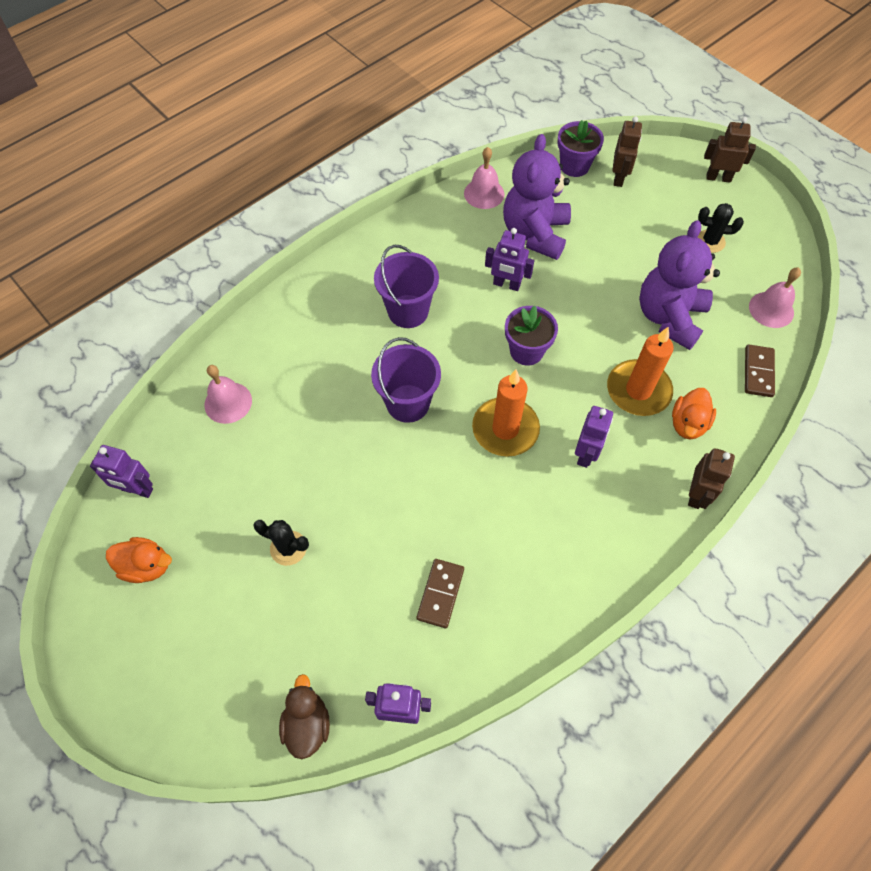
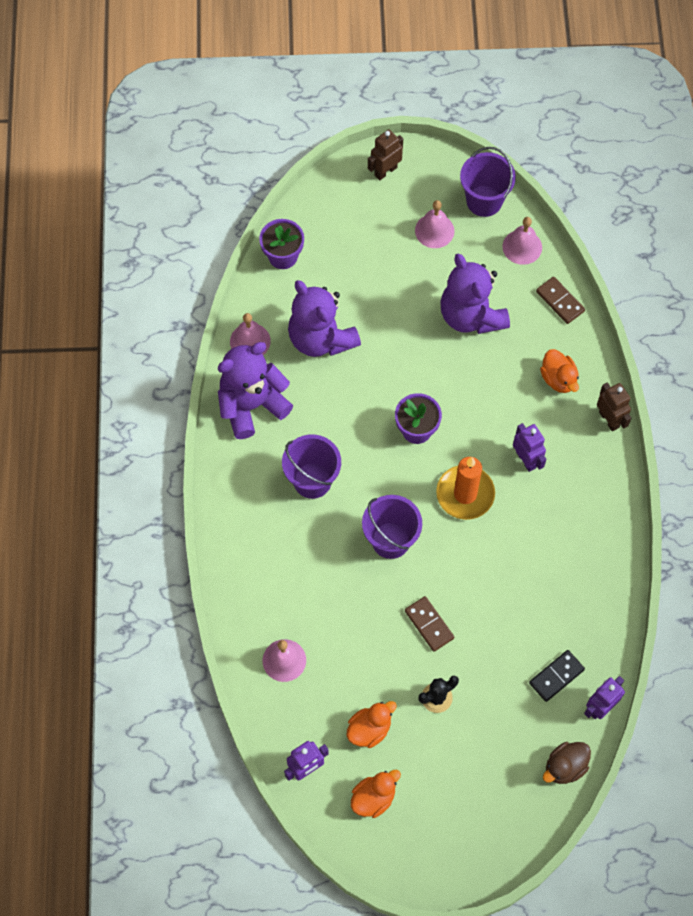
camera: 50 degrees left, 5 degrees up
brown duck [279,674,330,759] -> brown duck turned 75 degrees counterclockwise [543,742,591,784]
brown domino [417,559,464,628] -> brown domino moved to [405,596,454,652]
purple robot [485,228,534,291] -> none
orange candle [607,326,674,416] -> none
brown robot [612,116,642,187] -> none
black cactus [697,203,744,253] -> pink bell [415,200,455,248]
none -> purple teddy bear [218,342,293,439]
none -> orange duck [347,701,397,748]
none -> purple bucket [460,147,516,217]
none -> black domino [529,650,585,702]

